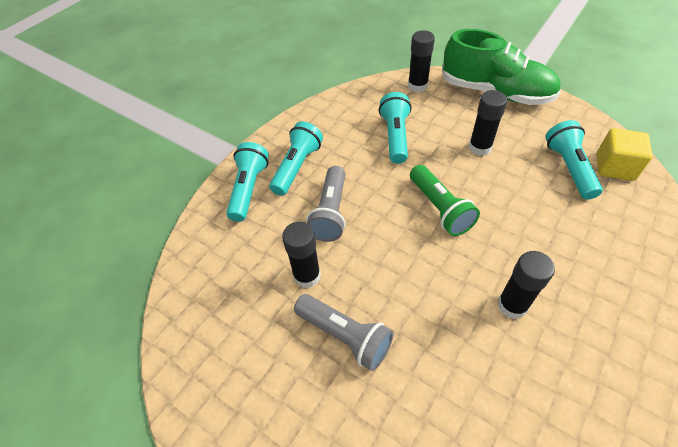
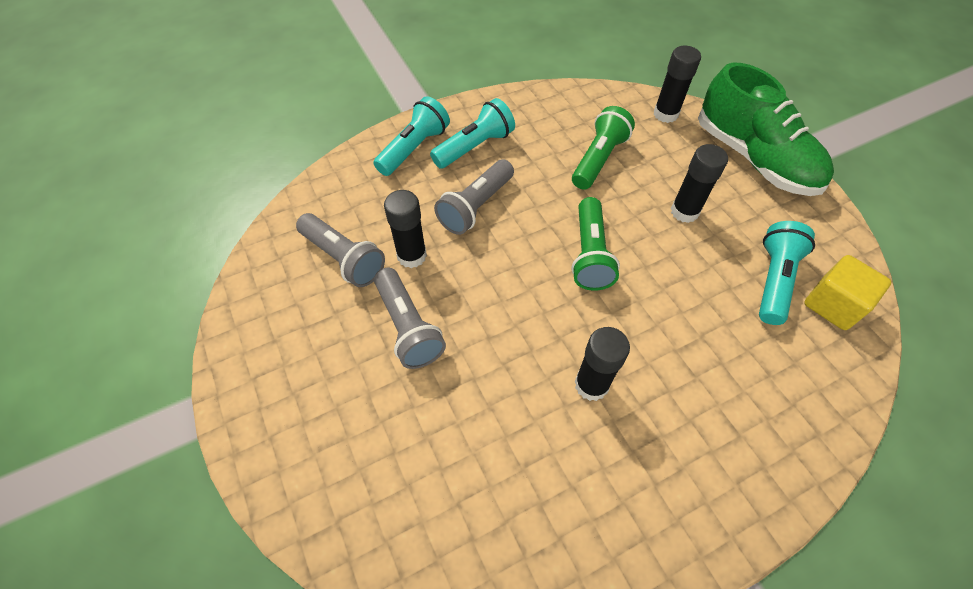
camera: 25 degrees right, 5 degrees up
turquoise flashlight [379,92,411,164] -> green flashlight [572,106,635,190]
none -> grey flashlight [296,213,385,287]

